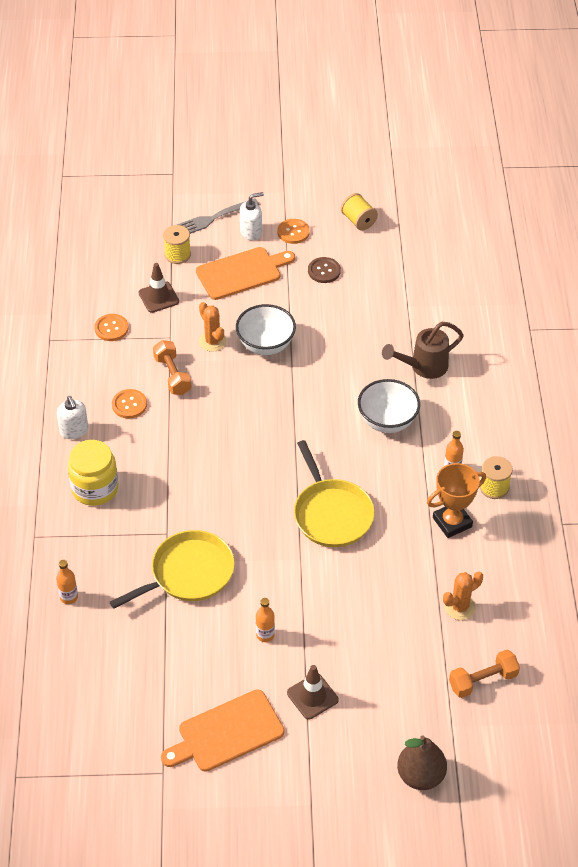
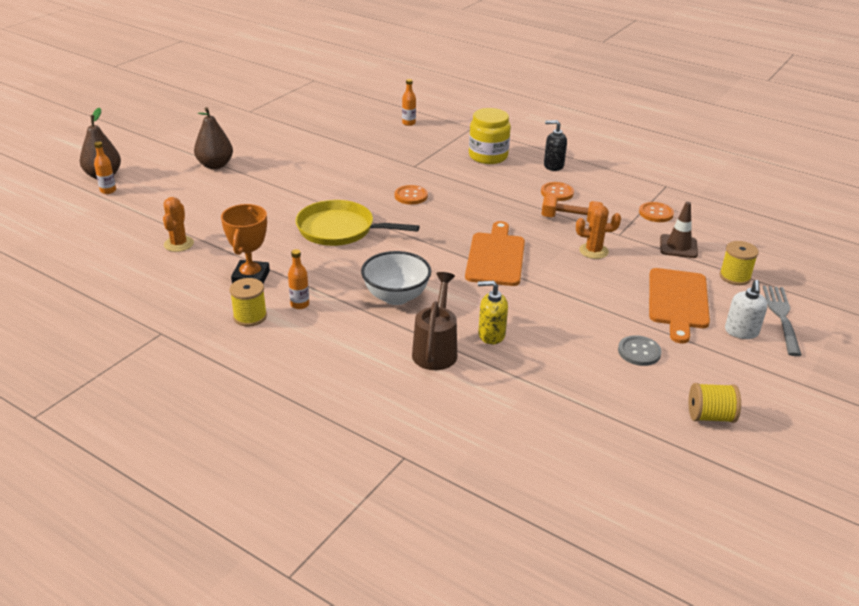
camera: 125 degrees right, 15 degrees down
white soap dispenser [57,396,88,439] -> black soap dispenser [544,120,567,171]
yellow pan [110,530,235,609] -> none
orange cutting board [161,689,285,772] -> orange cutting board moved to [465,221,525,286]
white bowl [236,304,296,355] -> none
orange bottle [256,598,275,642] -> orange bottle moved to [94,141,116,194]
orange button [278,219,310,244] -> orange button moved to [395,185,428,205]
brown traffic cone [287,665,338,719] -> brown pear [194,107,233,169]
brown button [308,257,341,283] -> grey button [618,335,662,366]
orange dumbbell [449,650,520,698] -> none
none -> yellow soap dispenser [478,281,508,344]

